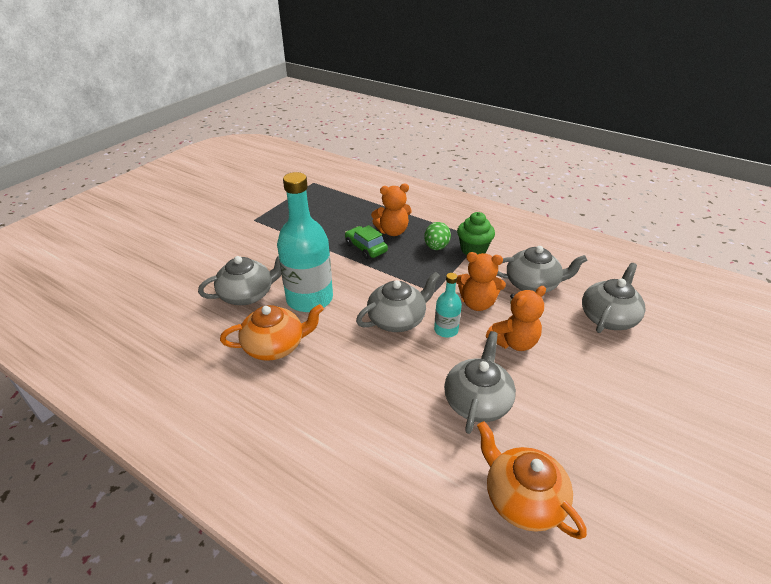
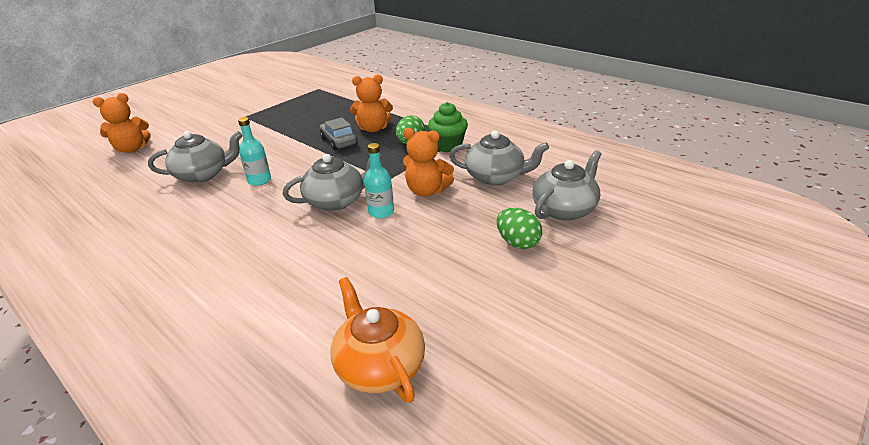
camera: 10 degrees right, 5 degrees down
orange teapot [220,304,324,361] -> none
turquoise bottle [277,172,333,312] -> turquoise bottle [238,117,271,186], size x0.48
green car [345,225,388,259] -> grey car [320,117,357,151]
grey teapot [444,331,516,434] -> none
orange teddy bear [486,286,546,351] -> orange teddy bear moved to [93,93,150,153]
none -> green egg [497,208,542,249]

